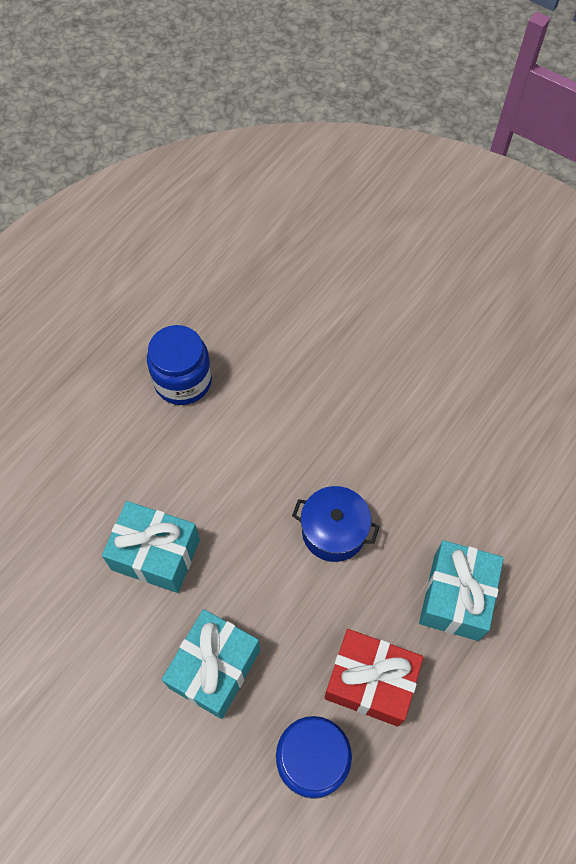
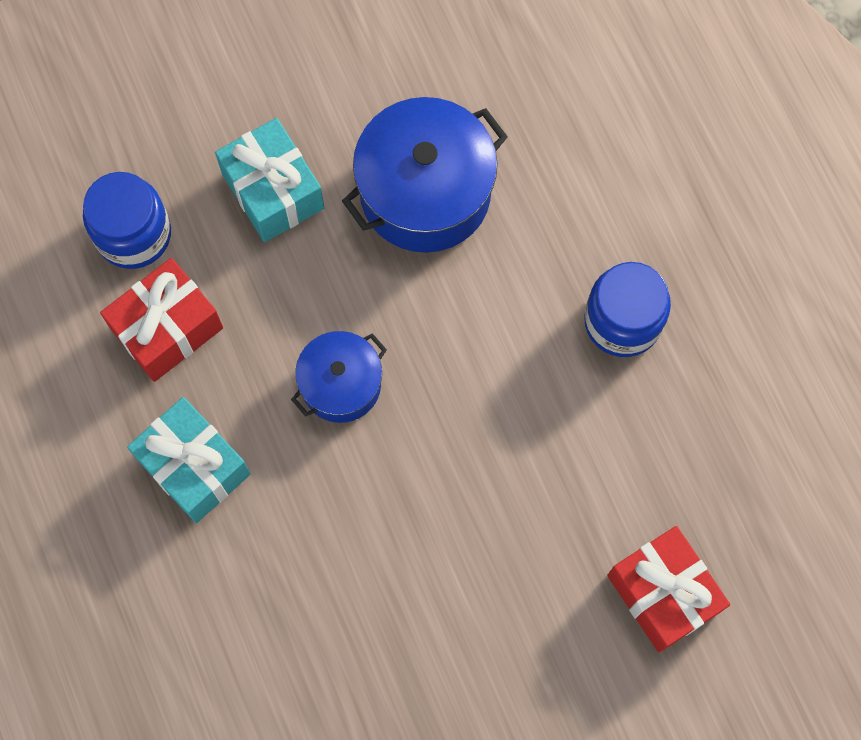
camera: 120 degrees right, 10 degrees up
turquoise gift [102,501,200,593] -> blue pot [342,97,508,253]
none -> red gift [607,526,730,652]

